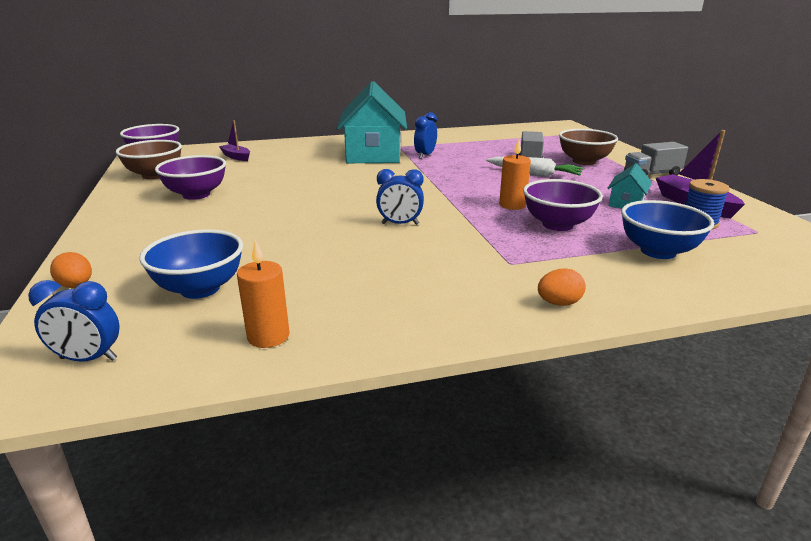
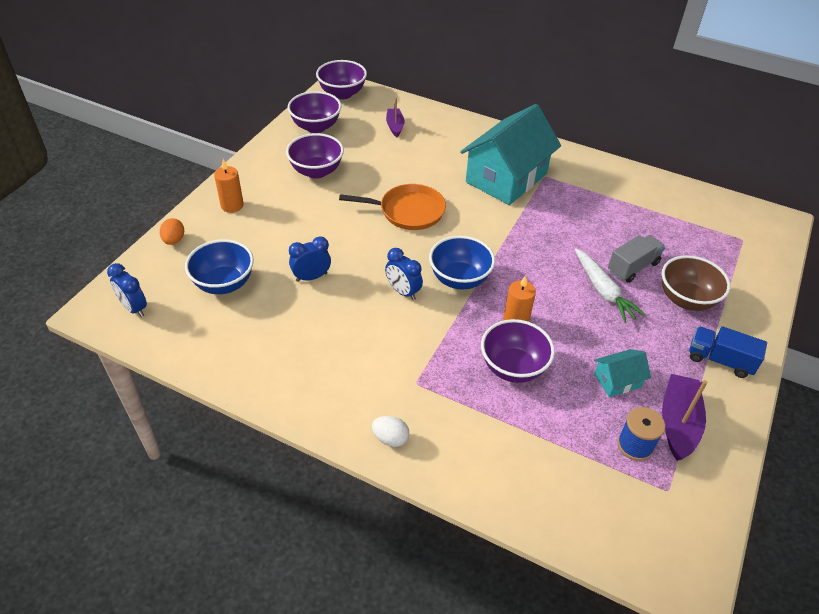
camera: 40 degrees right, 20 degrees up
brown bowl [116,140,182,179] -> purple bowl [288,91,341,133]
orange candle [237,240,290,348] -> orange candle moved to [214,159,244,213]
blue clock [414,112,437,159] -> blue clock moved to [289,236,331,282]
orange egg [538,269,586,306] -> white egg [372,416,409,447]
blue bowl [621,200,714,259] -> blue bowl moved to [429,236,495,290]
grey truck [624,142,688,176] -> blue truck [689,326,767,378]
none -> orange pan [339,184,446,230]

